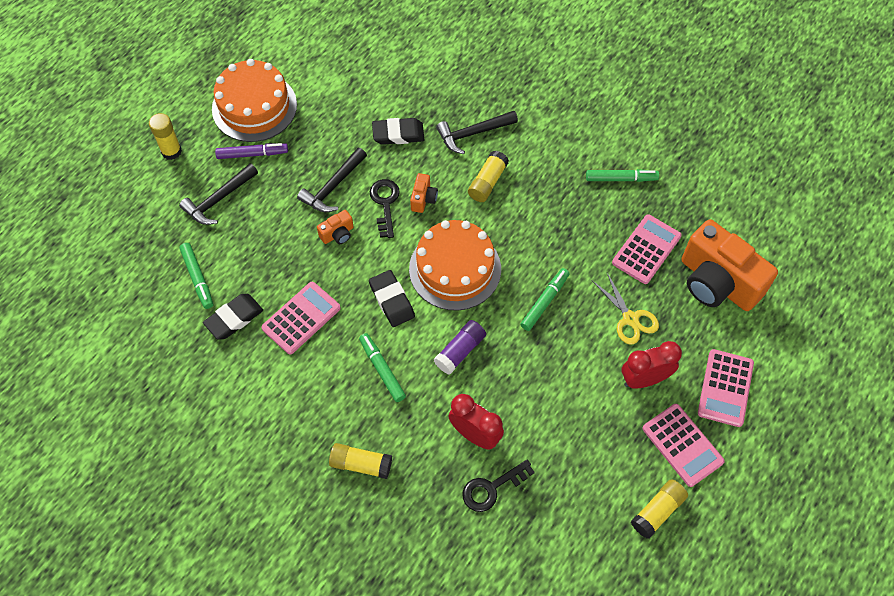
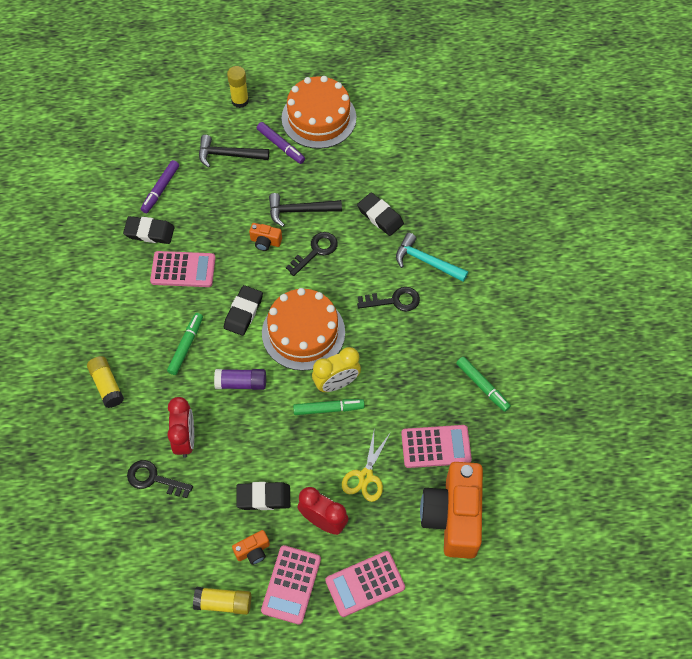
camera: 50 degrees right, 0 degrees up
green marker [179,243,213,309] -> purple marker [141,160,179,213]
orange camera [410,173,438,213] -> orange camera moved to [232,530,270,565]
black hammer [436,111,518,154] -> turquoise hammer [396,233,468,282]
yellow glue stick [468,150,509,202] -> black key [357,287,420,311]
none -> black eraser [236,482,290,510]
none -> yellow clock [312,347,361,392]

